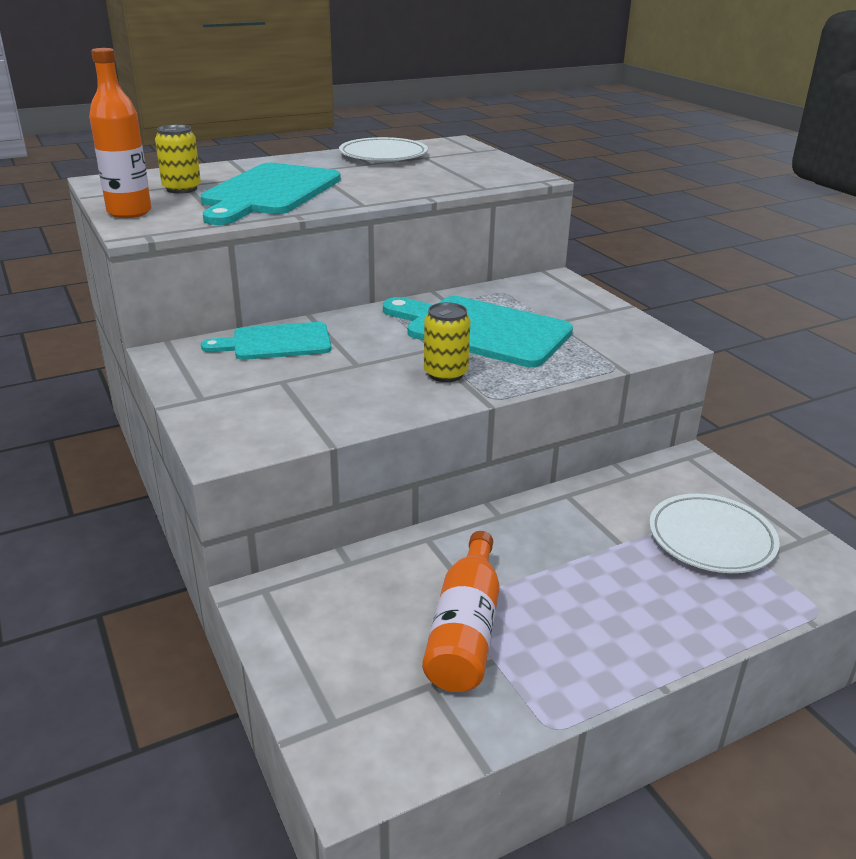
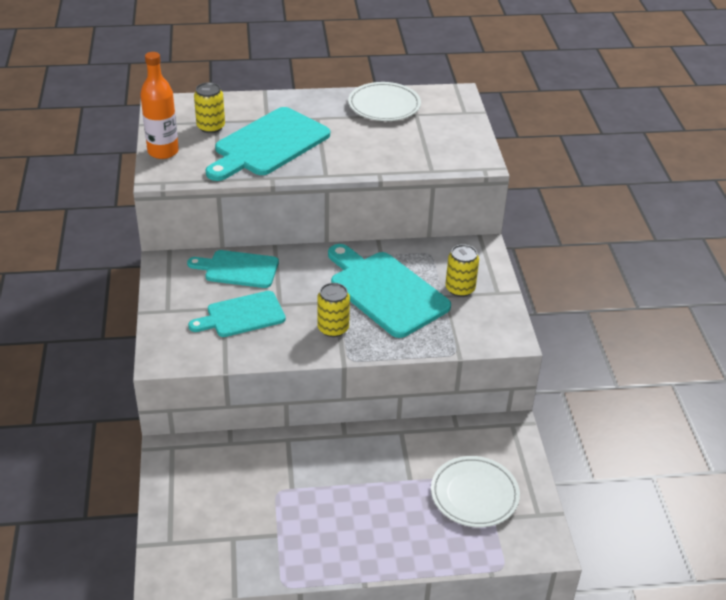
camera: 20 degrees right, 10 degrees up
orange bottle [422,531,500,692] -> none
none -> turquoise cutting board [188,291,286,337]
none -> yellow can [446,244,479,297]

